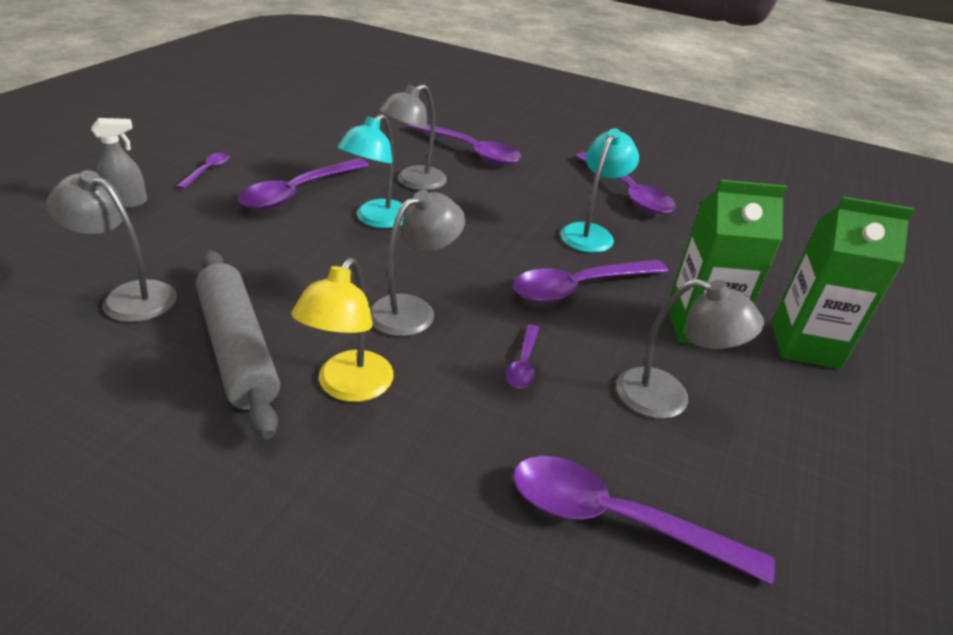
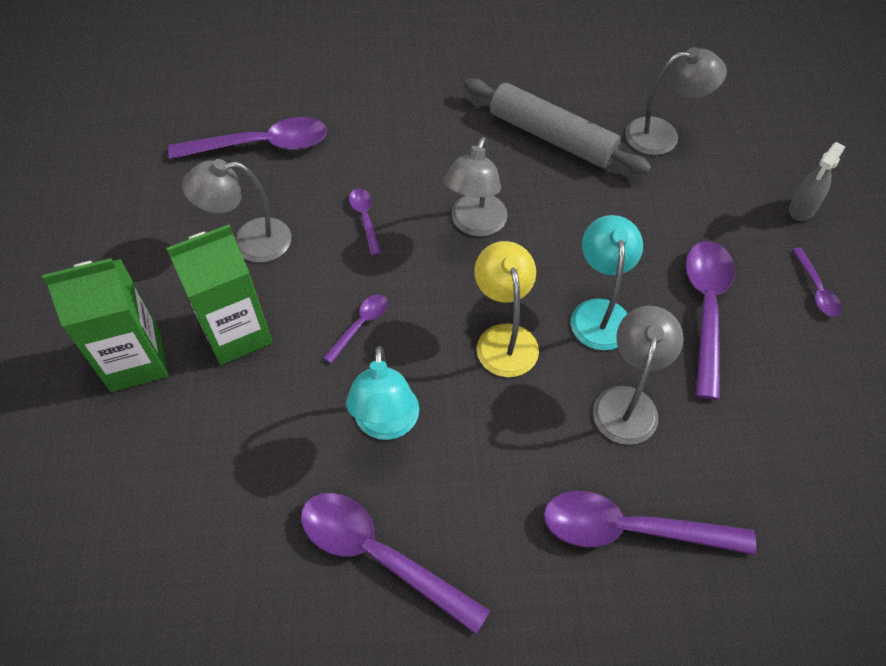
camera: 155 degrees right, 20 degrees up
yellow lamp [291,258,394,402] -> yellow lamp moved to [474,241,539,377]
purple spoon [512,260,668,302] -> purple spoon [323,294,388,363], size x0.50

